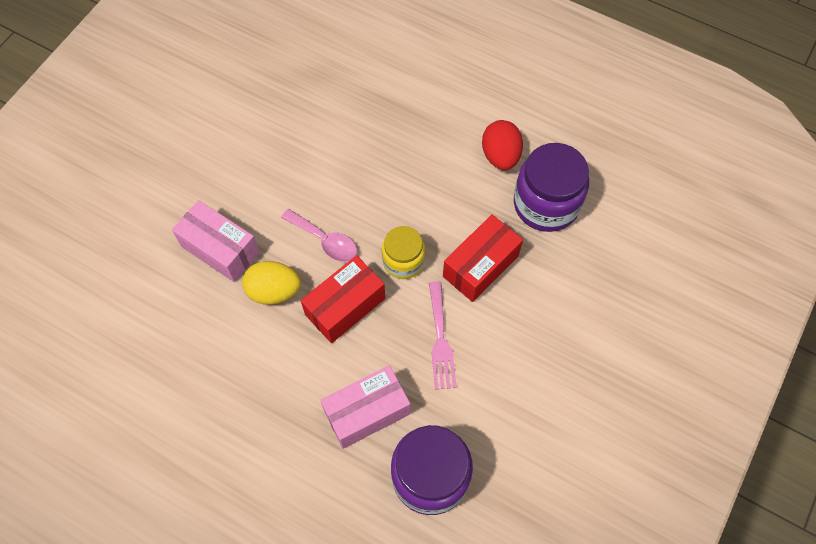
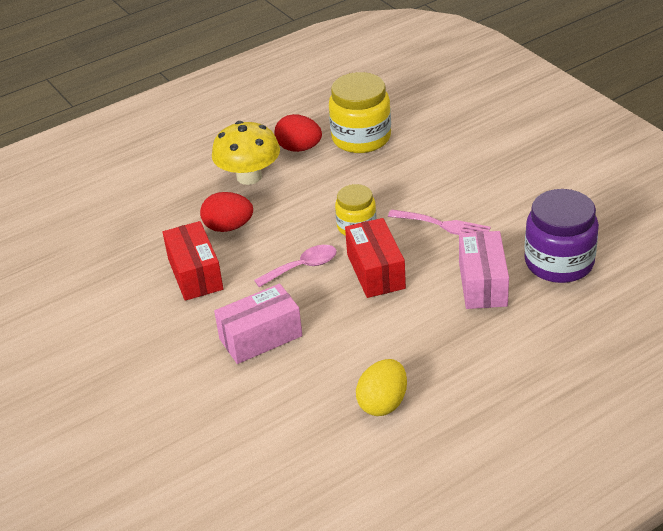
camera: 60 degrees left, 25 degrees down
yellow egg [242,261,301,305] -> yellow egg moved to [356,359,407,416]
red box [443,214,523,302] -> red box moved to [163,221,223,301]
purple jar [514,143,589,232] -> yellow jar [329,72,391,153]
none -> red egg [200,192,253,232]
none -> yellow mushroom [212,121,280,185]

